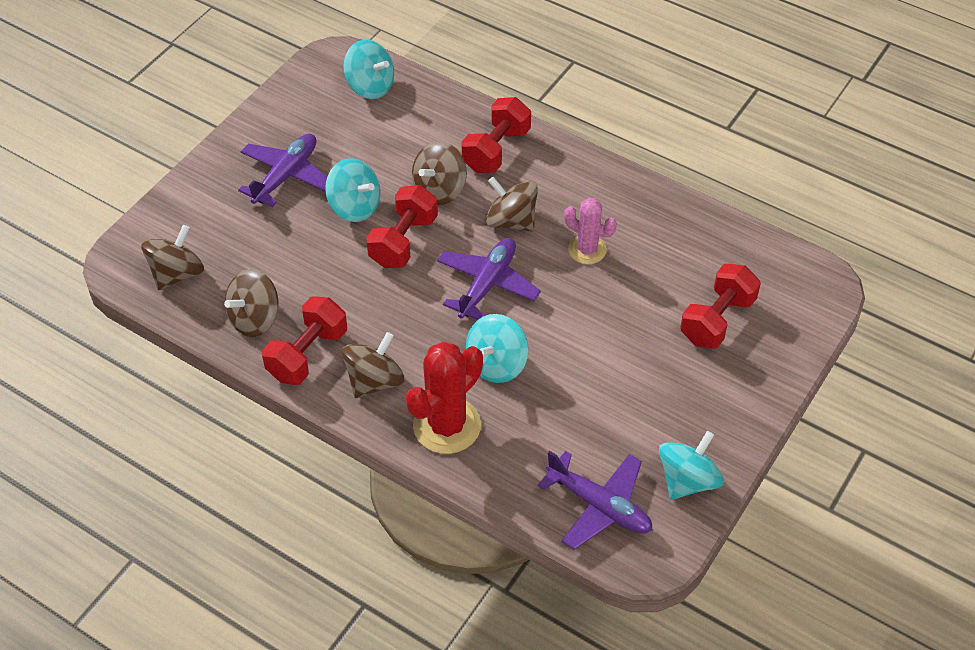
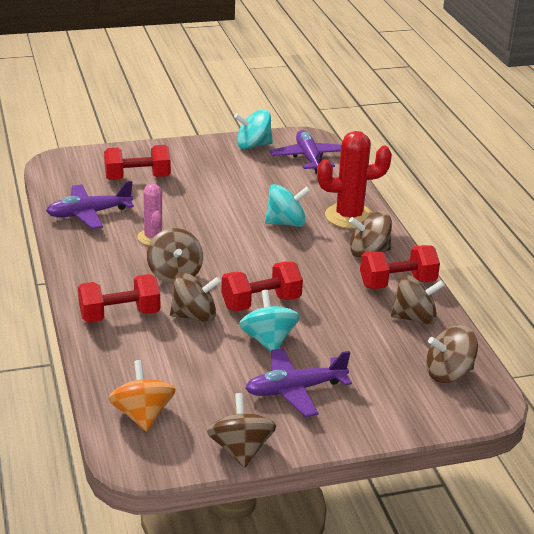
camera: 140 degrees left, 20 degrees down
turquoise spinning top [344,40,394,99] -> orange spinning top [108,360,175,432]
purple plane [437,238,541,320] -> purple plane moved to [46,181,134,229]
none -> brown spinning top [207,393,276,468]

